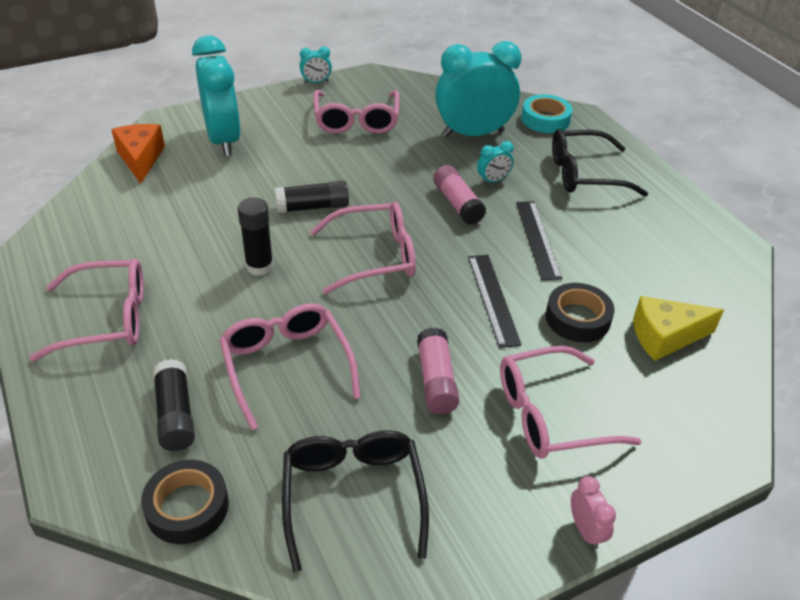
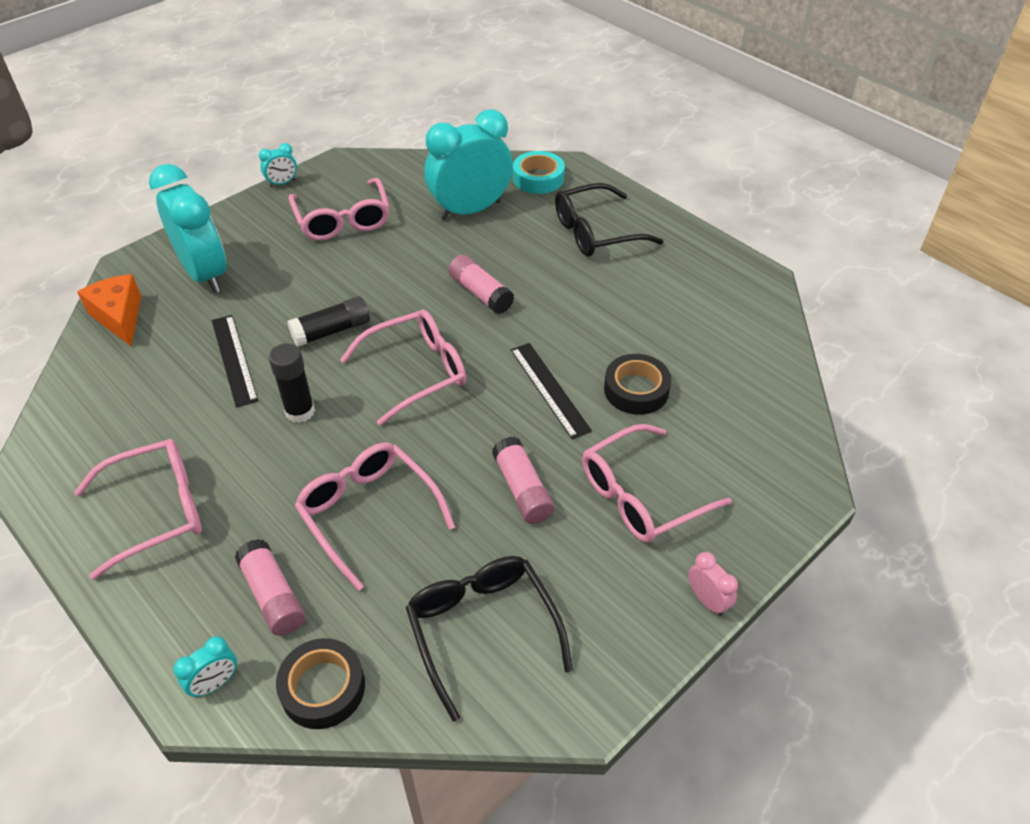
camera: 15 degrees left, 5 degrees up
black glue stick [153,359,195,451] -> pink glue stick [235,539,305,636]
turquoise clock [477,141,514,184] -> turquoise clock moved to [173,636,237,698]
black ruler [516,201,562,280] -> black ruler moved to [211,315,258,408]
yellow cheese [633,296,724,361] -> none

